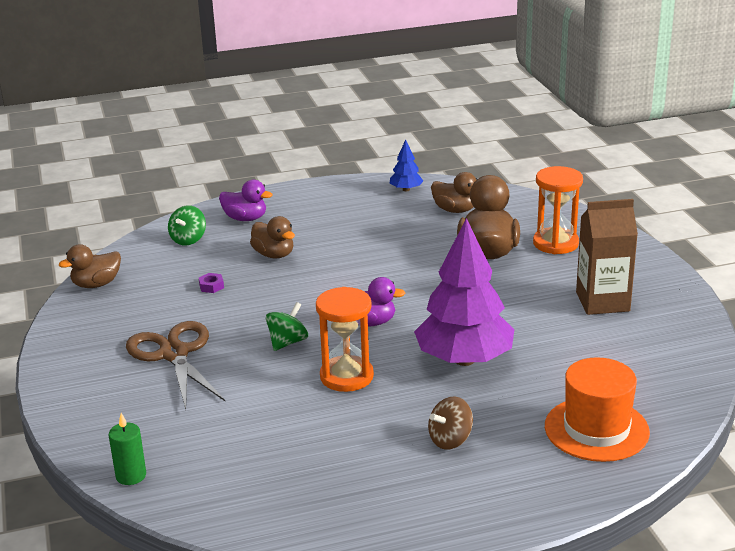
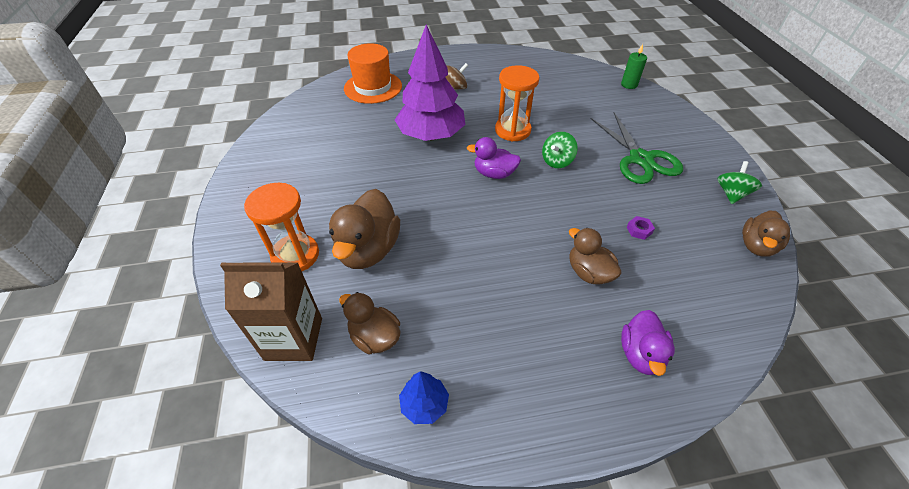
camera: 175 degrees left, 20 degrees up
brown duck [59,244,121,288] -> brown duck turned 150 degrees clockwise [742,211,790,257]
brown scissors [126,321,225,409] -> green scissors [591,113,683,184]
green spinning top [168,205,206,245] -> green spinning top moved to [718,161,762,204]
purple duck [219,180,273,221] -> purple duck turned 105 degrees counterclockwise [621,310,675,376]
brown carton [576,199,638,315] -> brown carton moved to [220,262,322,361]

